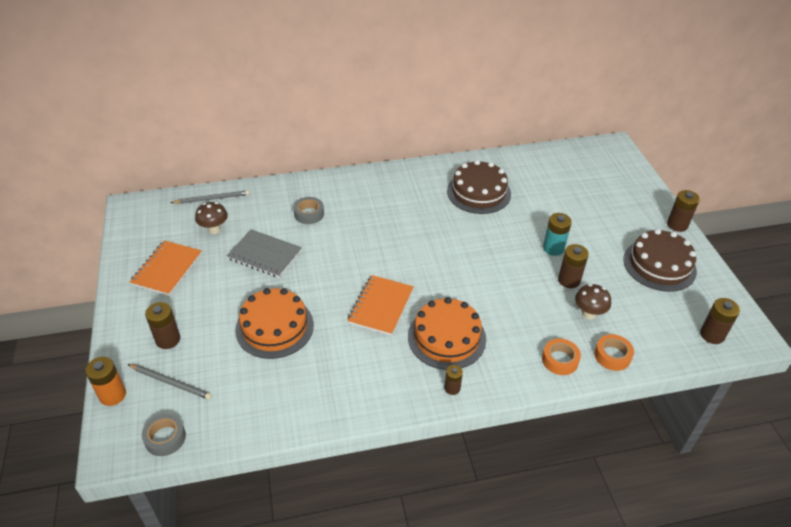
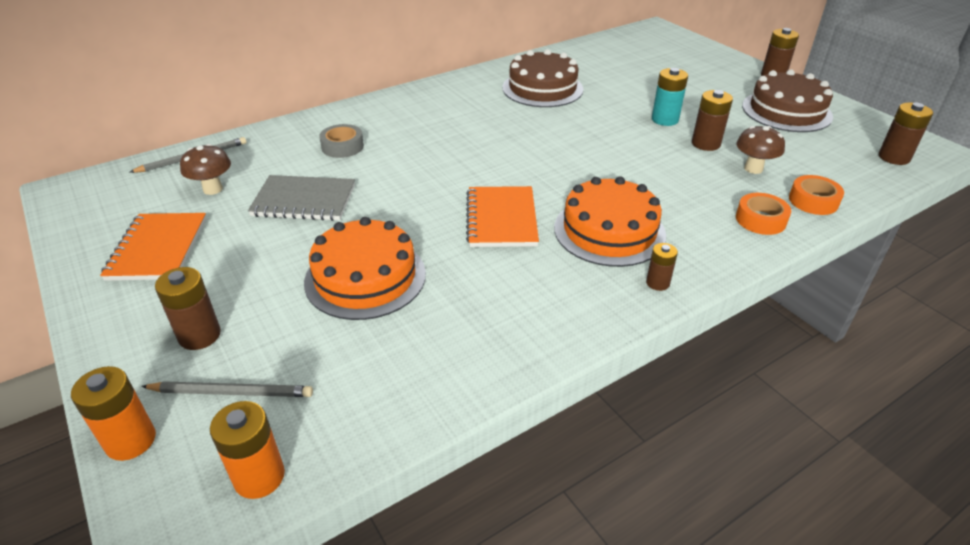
camera: 20 degrees left, 5 degrees down
grey tape [142,414,186,456] -> orange battery [210,401,285,499]

